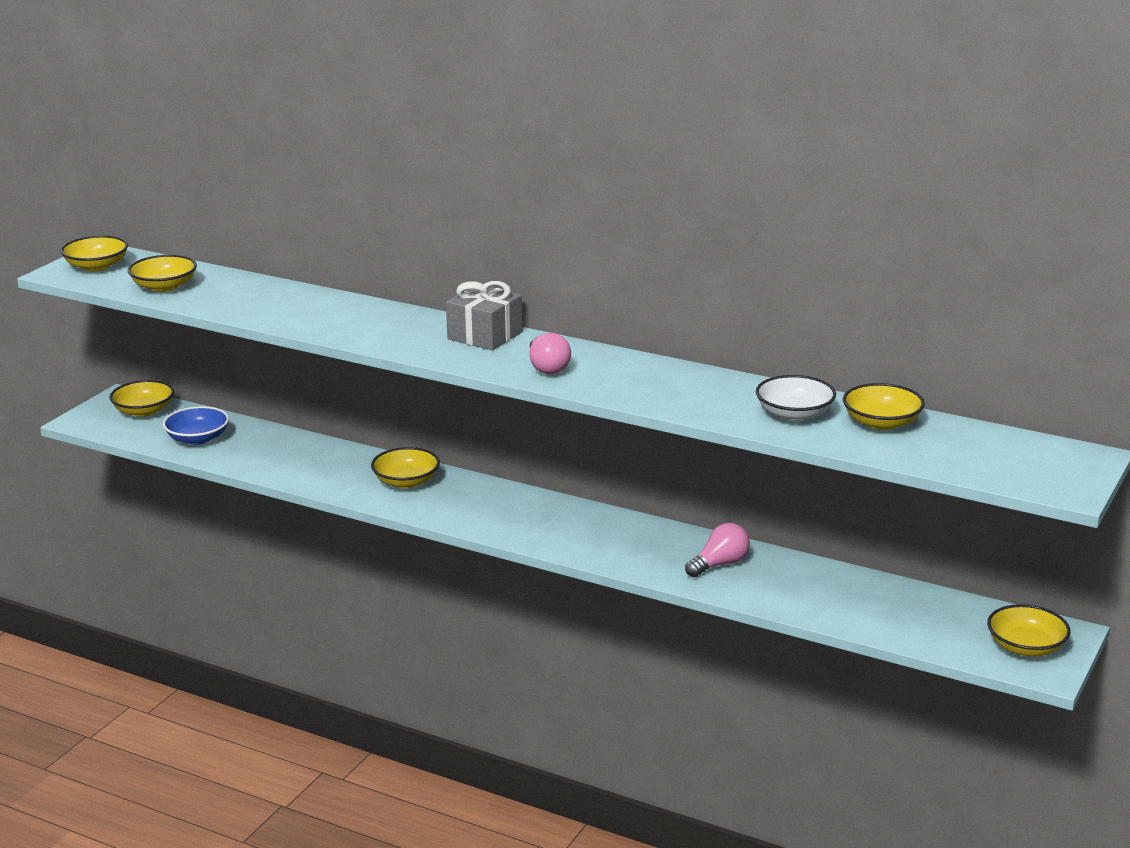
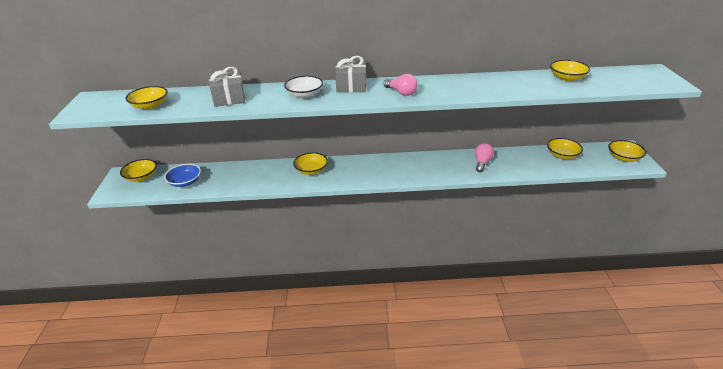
camera: 30 degrees left, 10 degrees up
yellow bowl [60,236,128,271] -> yellow bowl moved to [547,138,583,159]
white bowl [756,375,836,421] -> white bowl moved to [284,76,323,98]
none -> grey gift [209,67,245,107]

